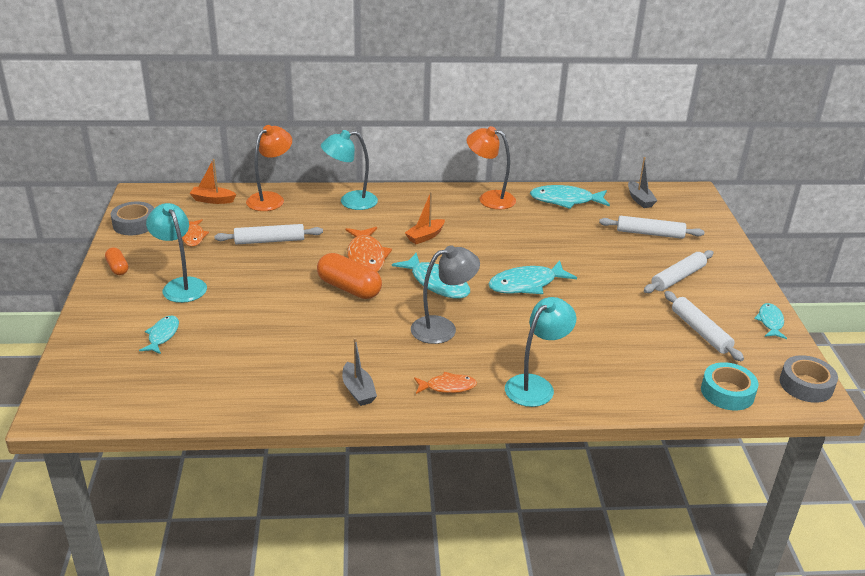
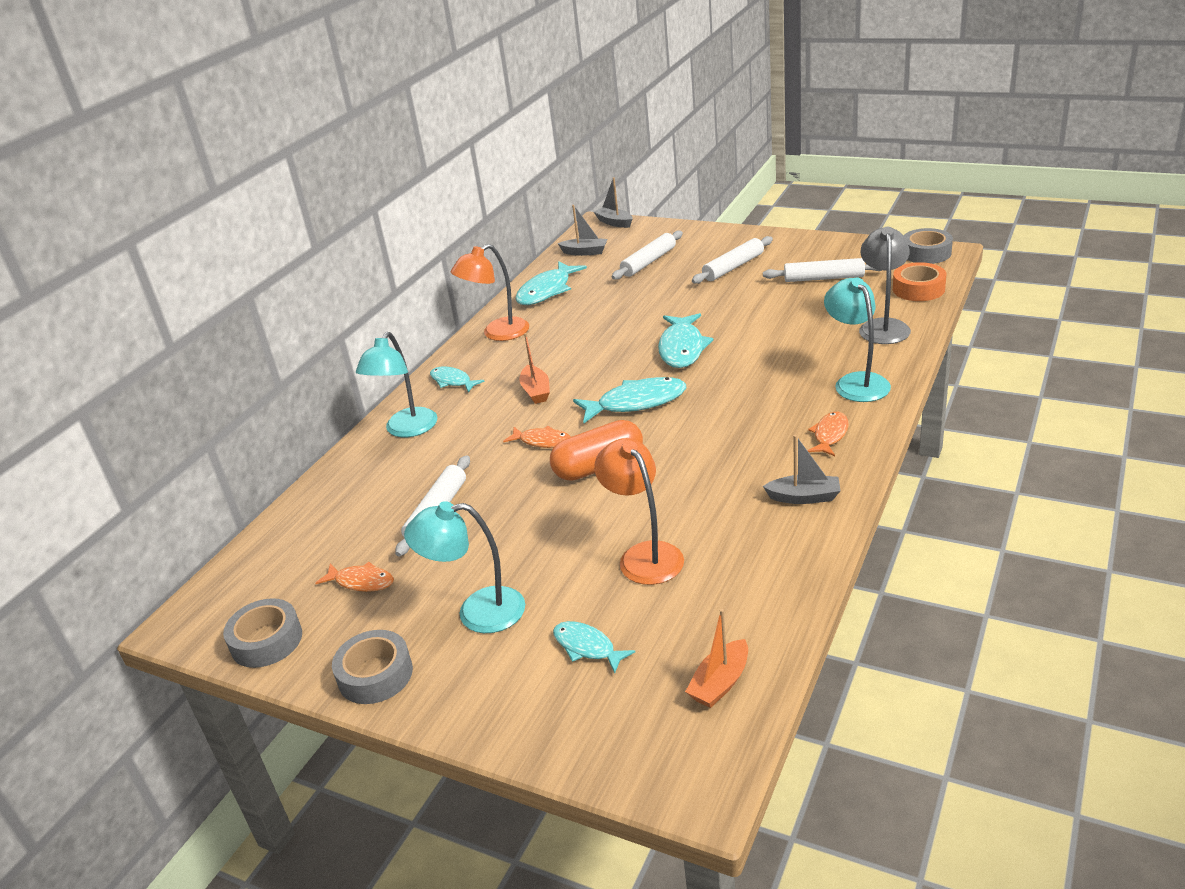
camera: 55 degrees left, 0 degrees up
orange capsule [105,247,128,275] -> grey tape [332,630,413,704]
orange boat [190,159,236,204] -> orange boat moved to [685,609,748,708]
orange lamp [246,125,292,211] -> orange lamp moved to [594,438,684,585]
orange fish [346,227,392,272] -> orange fish [503,426,571,448], size x0.59
grey lamp [411,245,480,344] -> grey lamp moved to [859,227,911,344]
white rolling pin [644,250,713,293] -> white rolling pin turned 60 degrees clockwise [692,236,773,284]
turquoise tape [701,362,759,411] -> orange tape [893,262,946,301]
turquoise fish [754,303,787,339] -> turquoise fish moved to [430,367,485,393]
none -> grey boat [594,177,632,228]

